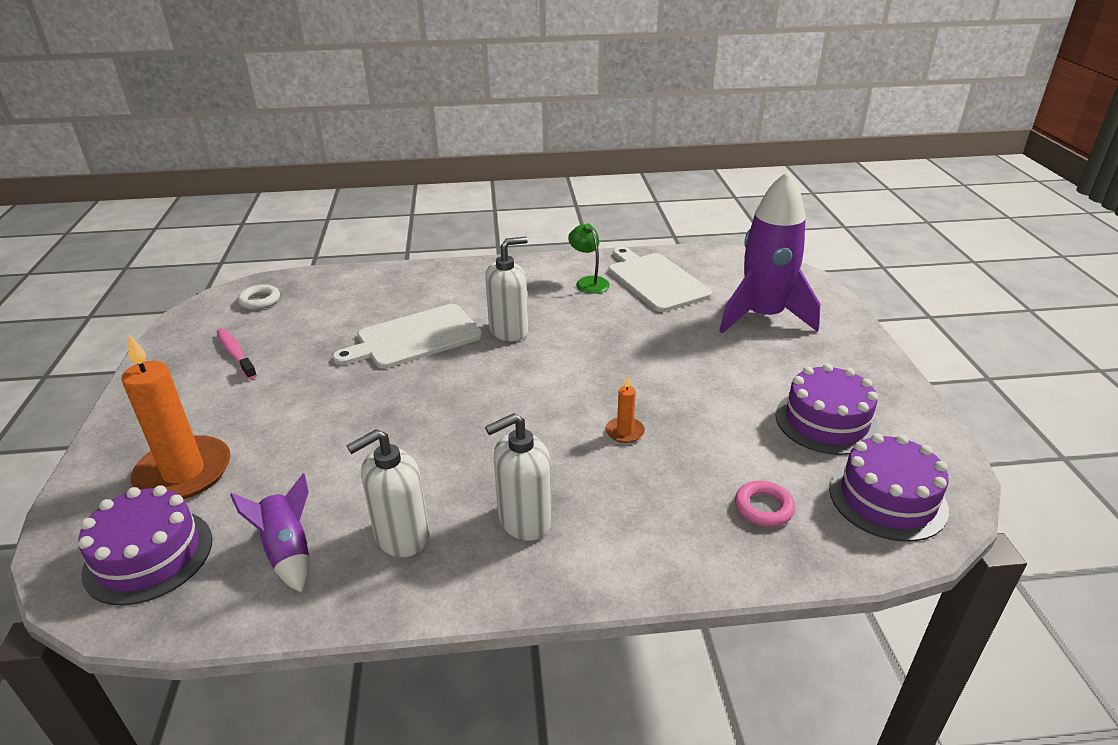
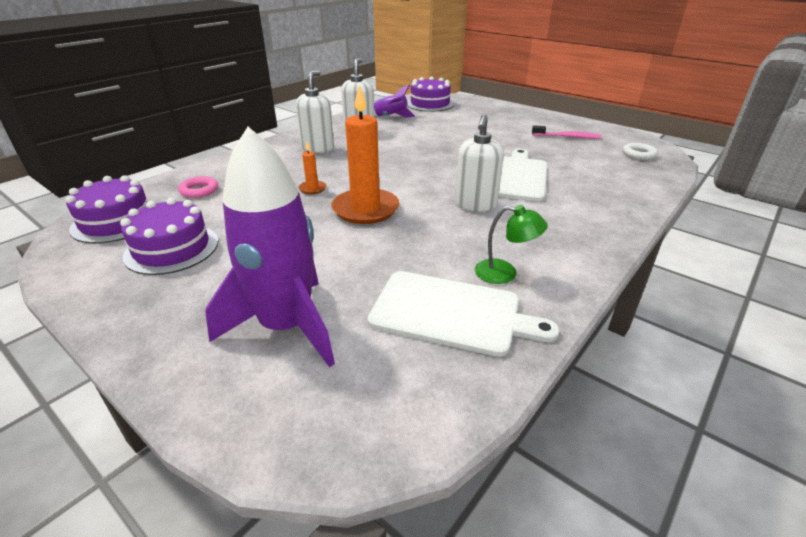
camera: 135 degrees right, 0 degrees up
orange candle [122,334,231,499] -> orange candle moved to [331,85,399,224]

